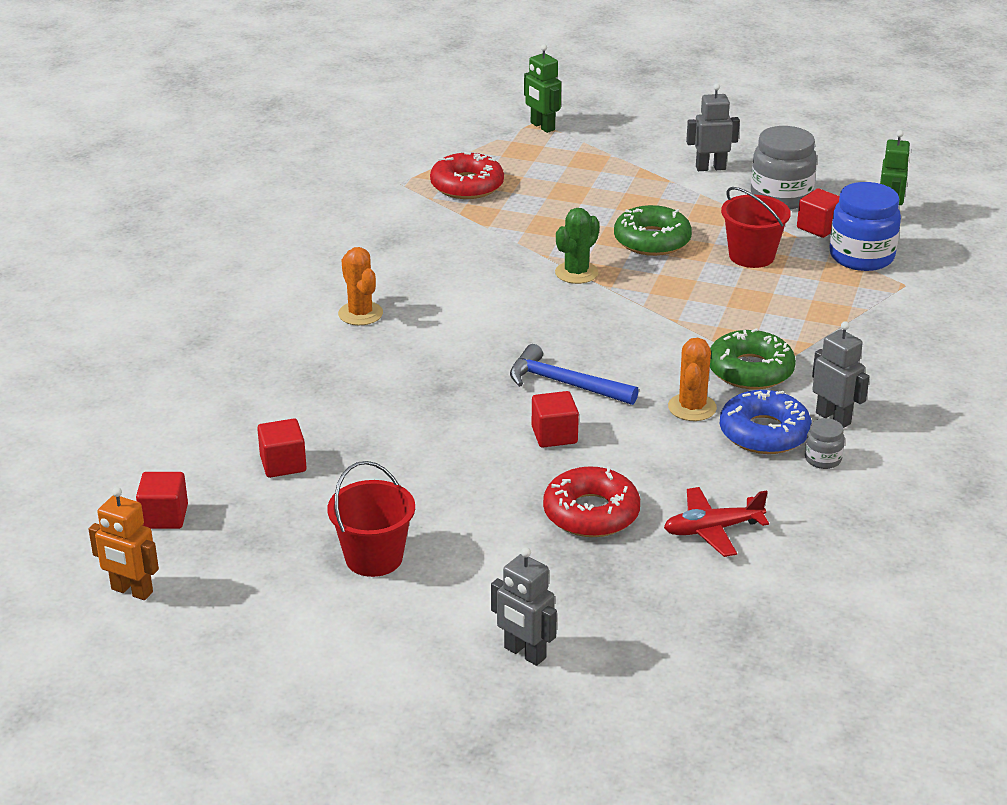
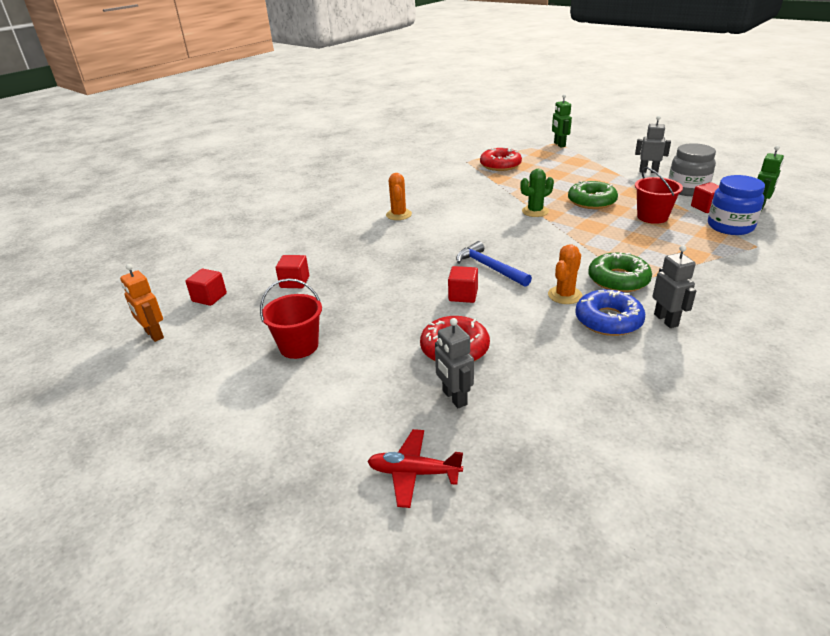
camera: 25 degrees right, 0 degrees up
grey robot [491,547,557,666] -> grey robot moved to [435,318,474,408]
red plane [664,487,769,557] -> red plane moved to [367,429,463,508]
grey jar [805,418,845,469] -> none

